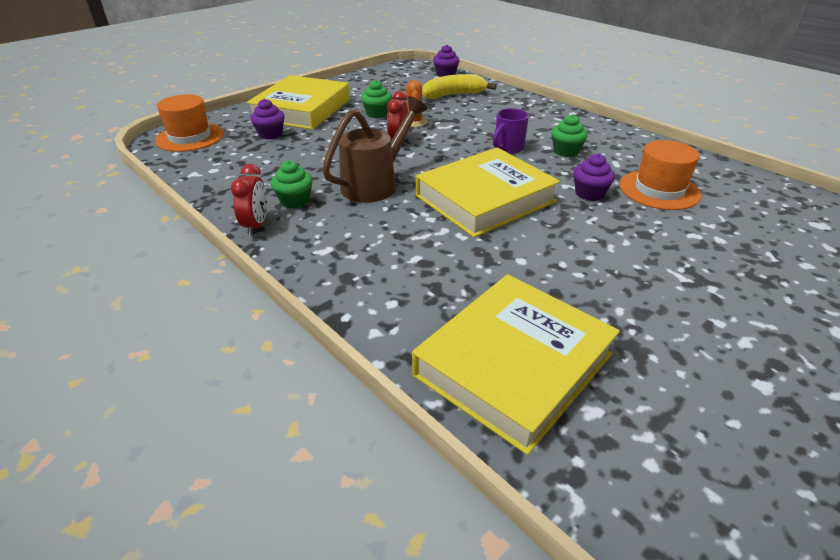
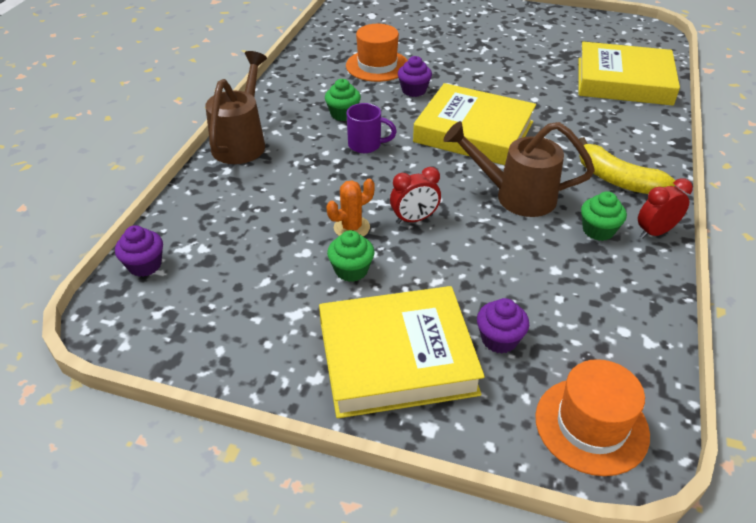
camera: 120 degrees left, 5 degrees up
yellow banana [422,74,497,99] -> yellow banana moved to [579,137,676,194]
none -> brown watering can [205,51,267,164]

